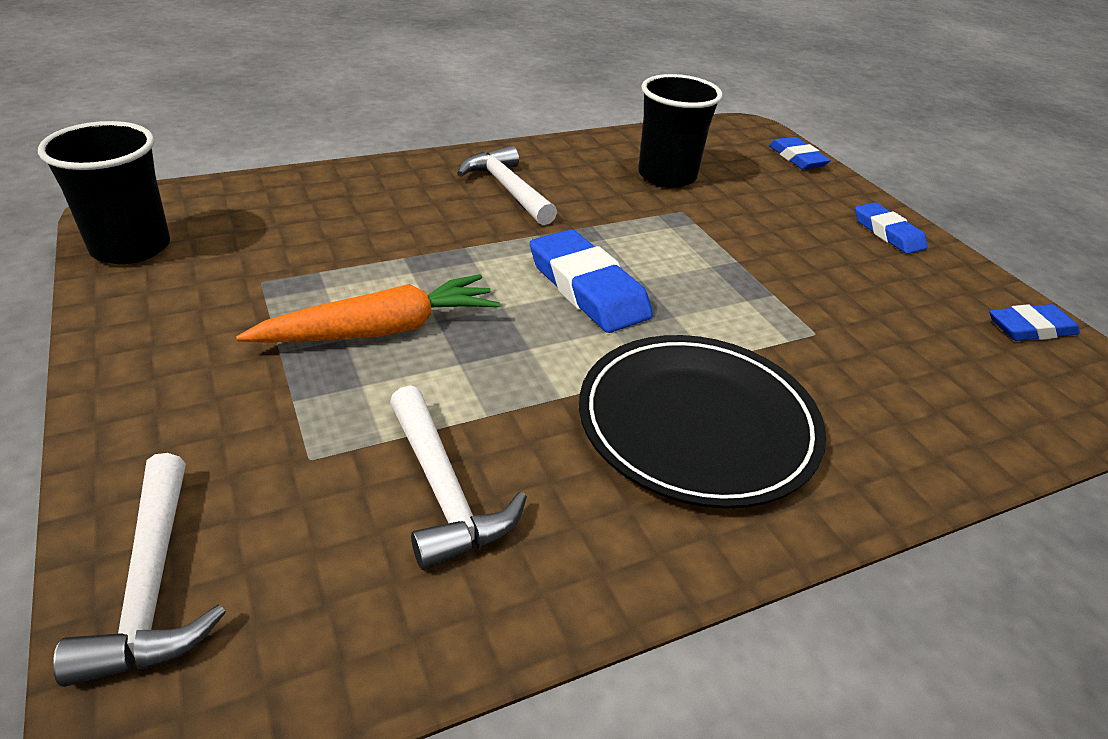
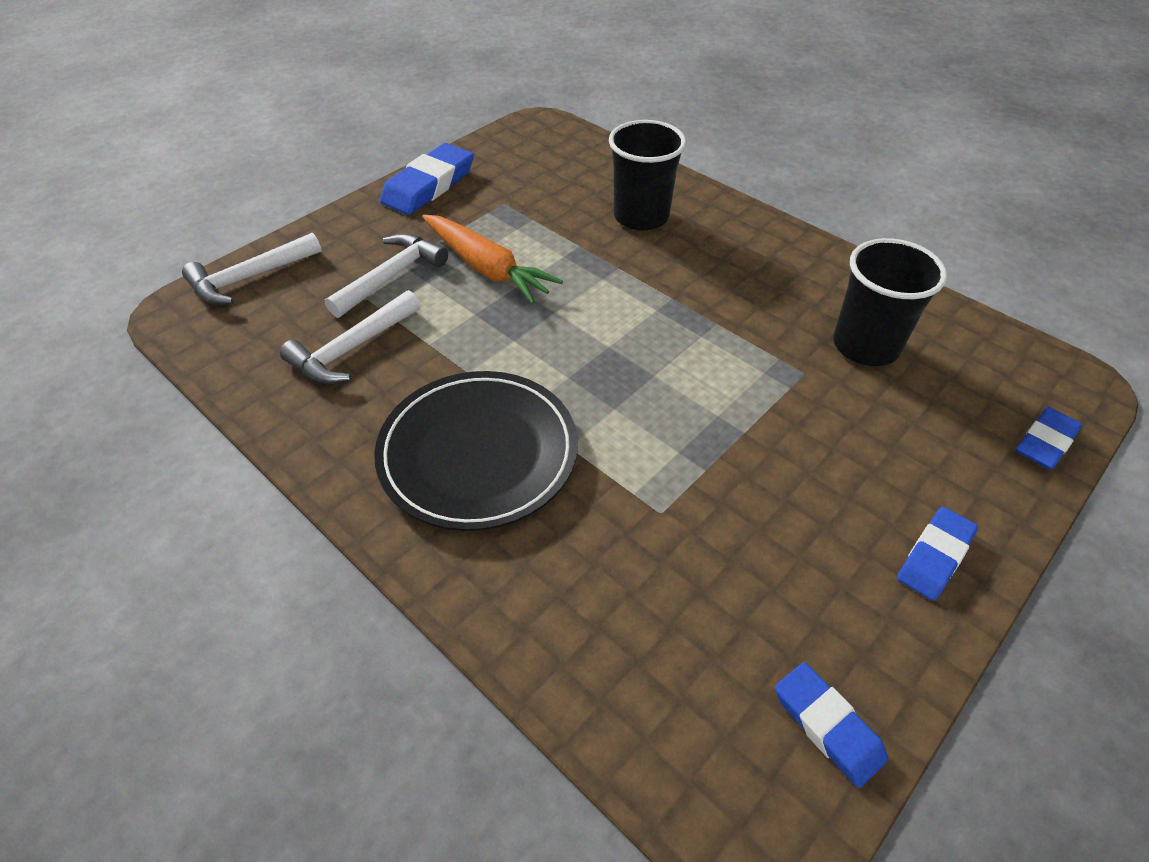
camera: 70 degrees right, 10 degrees up
black cup [38,121,170,264] -> black cup moved to [609,120,686,231]
white hammer [457,145,557,225] -> white hammer moved to [325,234,448,318]
blue eraser [530,229,653,333] -> blue eraser moved to [380,143,474,215]

